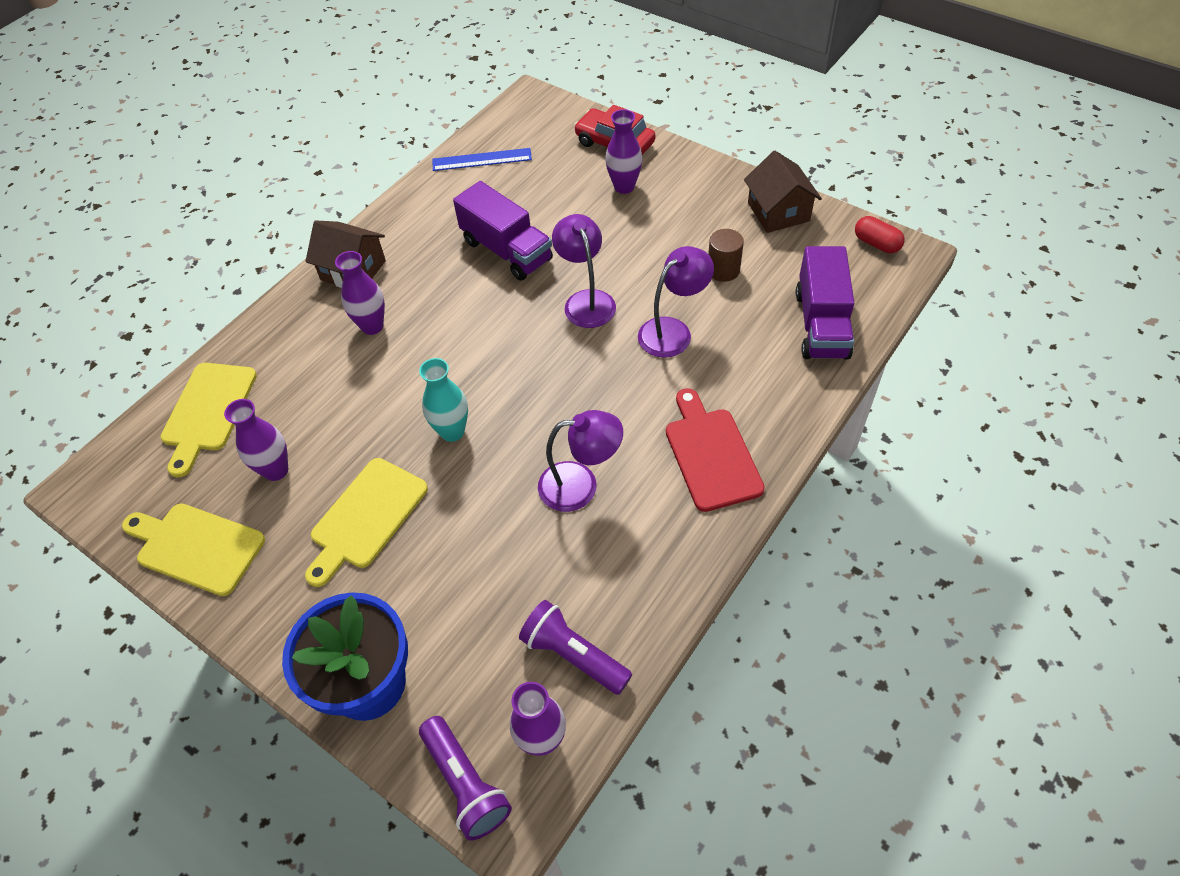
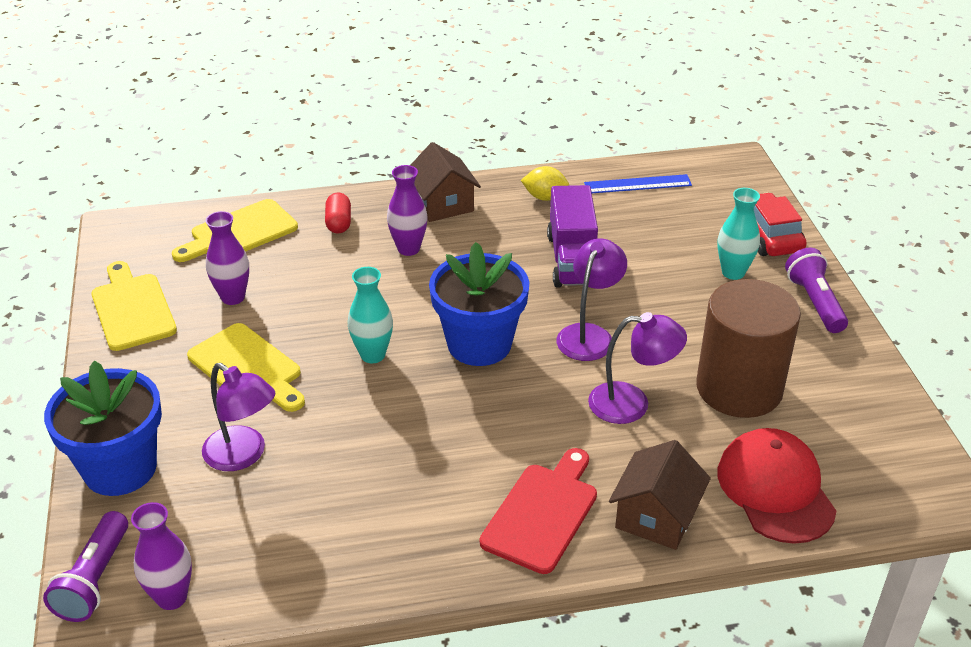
camera: 40 degrees right, 15 degrees down
yellow cutting board [305,458,428,587] -> yellow cutting board turned 120 degrees counterclockwise [187,323,305,412]
blue ruler [432,148,532,171] -> blue ruler turned 45 degrees counterclockwise [584,174,692,193]
purple flashlight [519,600,632,695] -> purple flashlight moved to [785,248,848,333]
purple lamp [538,410,623,512] -> purple lamp moved to [202,363,275,471]
purple vase [605,109,643,194] -> turquoise vase [718,188,760,280]
brown cylinder [708,229,744,282] -> brown cylinder [696,279,801,418], size x2.25
brown house [744,151,822,233] -> brown house moved to [609,440,711,550]
purple truck [796,246,854,360] -> red cap [717,428,836,544]
red capsule [855,216,905,253] -> red capsule moved to [325,192,351,234]
none -> blue flower pot [429,242,529,366]
none -> yellow lemon [521,166,569,201]

